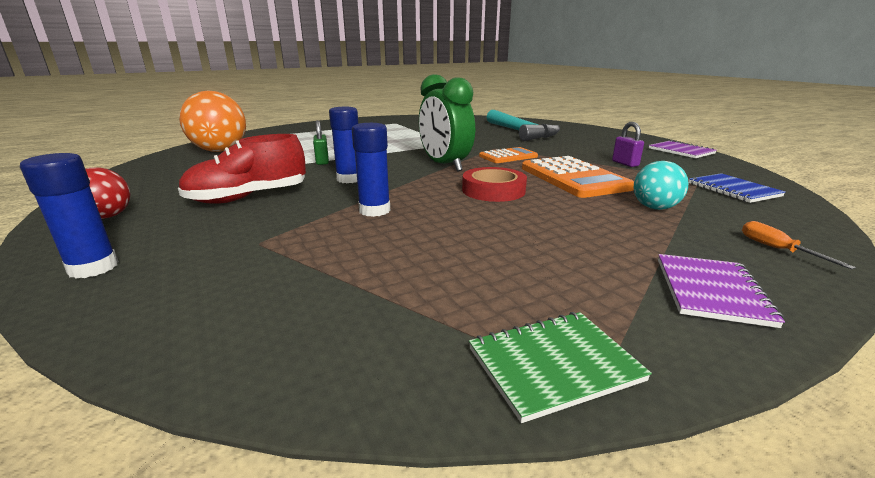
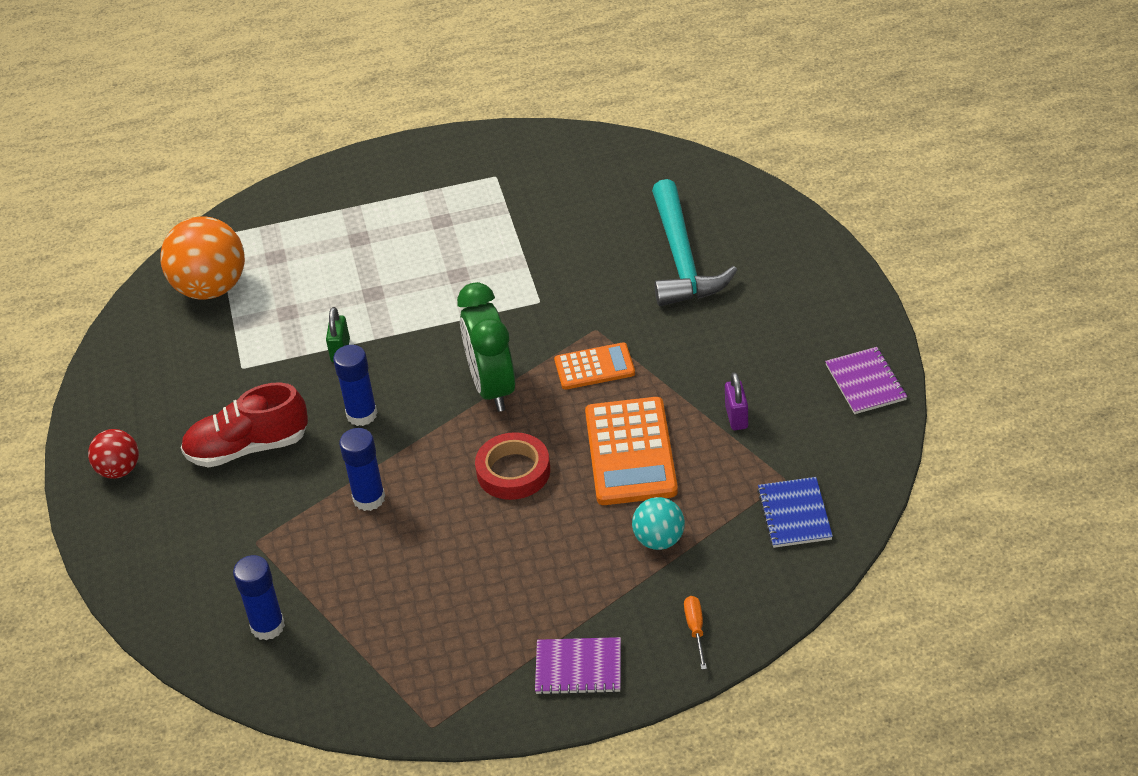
camera: 20 degrees right, 20 degrees up
blue glue stick [20,153,119,279] -> blue glue stick moved to [233,555,285,640]
green notebook [469,312,652,423] -> none
purple notebook [658,254,785,328] -> purple notebook turned 60 degrees clockwise [535,637,621,695]

